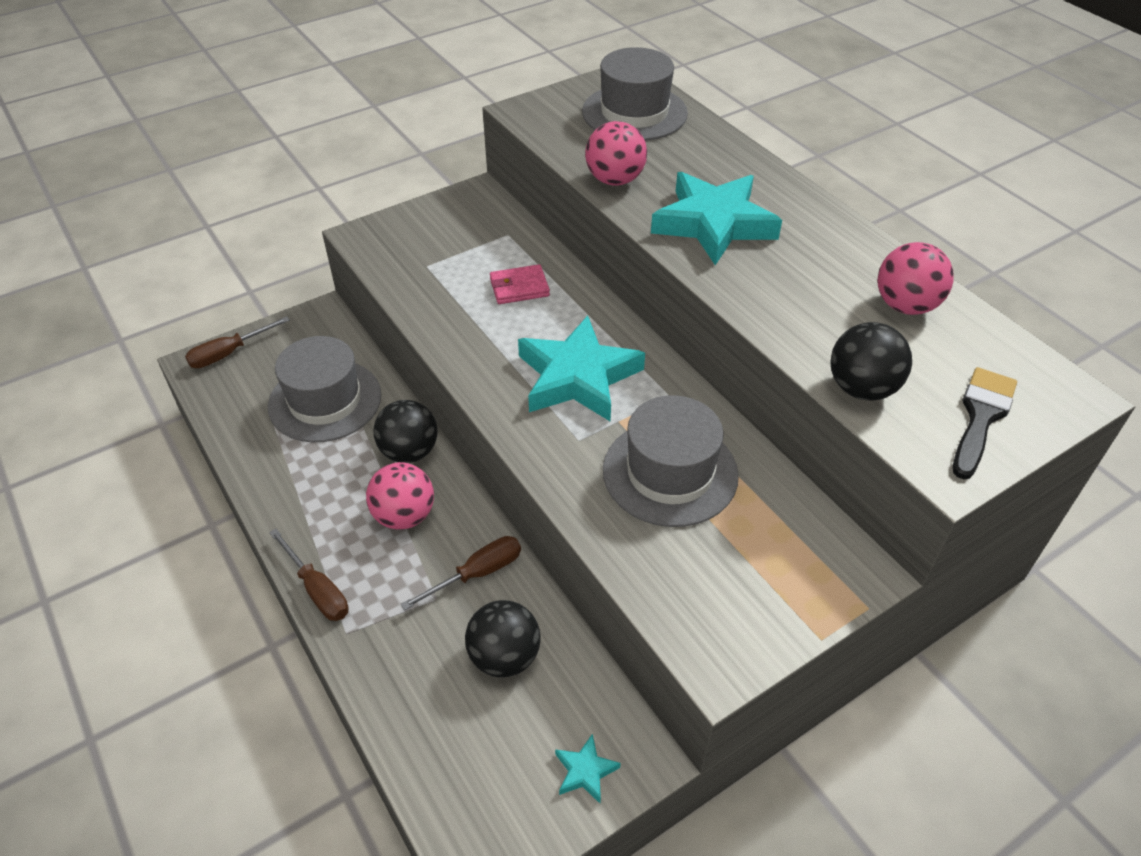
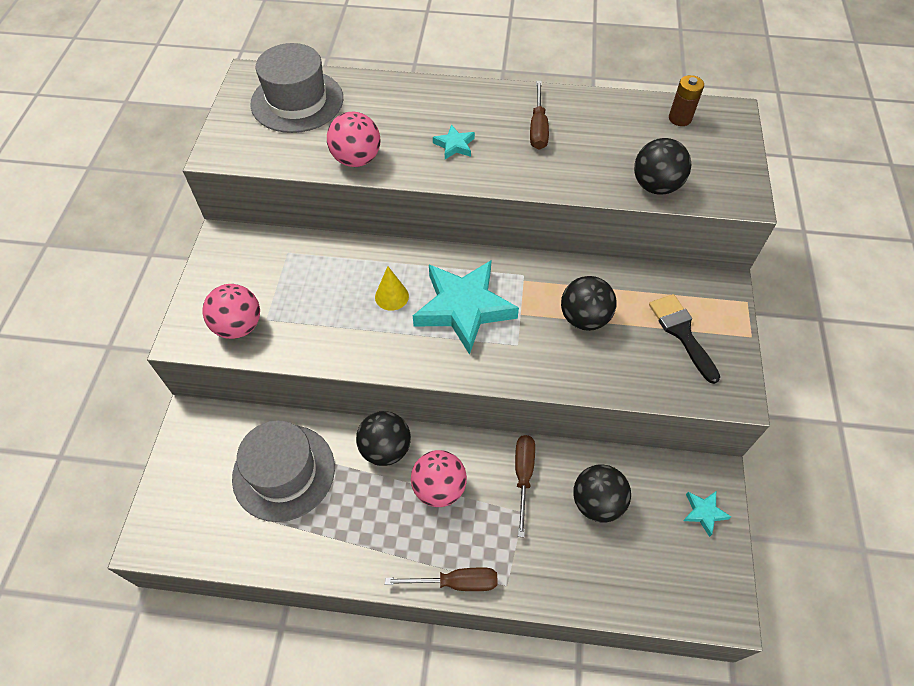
camera: 50 degrees left, 10 degrees up
brown screwdriver [185,316,290,368] -> brown screwdriver moved to [530,81,549,149]
pink wallet [490,264,550,304] -> none
grey hat [603,395,739,527] -> black ball [561,276,617,331]
turquoise star [651,172,782,265] -> turquoise star [433,125,475,159], size x0.42
pink ball [878,242,954,315] -> pink ball moved to [202,284,260,339]
black brush [953,367,1017,479] -> black brush moved to [649,294,720,384]
none -> yellow cone [375,266,409,311]
none -> brown battery [669,75,704,126]

